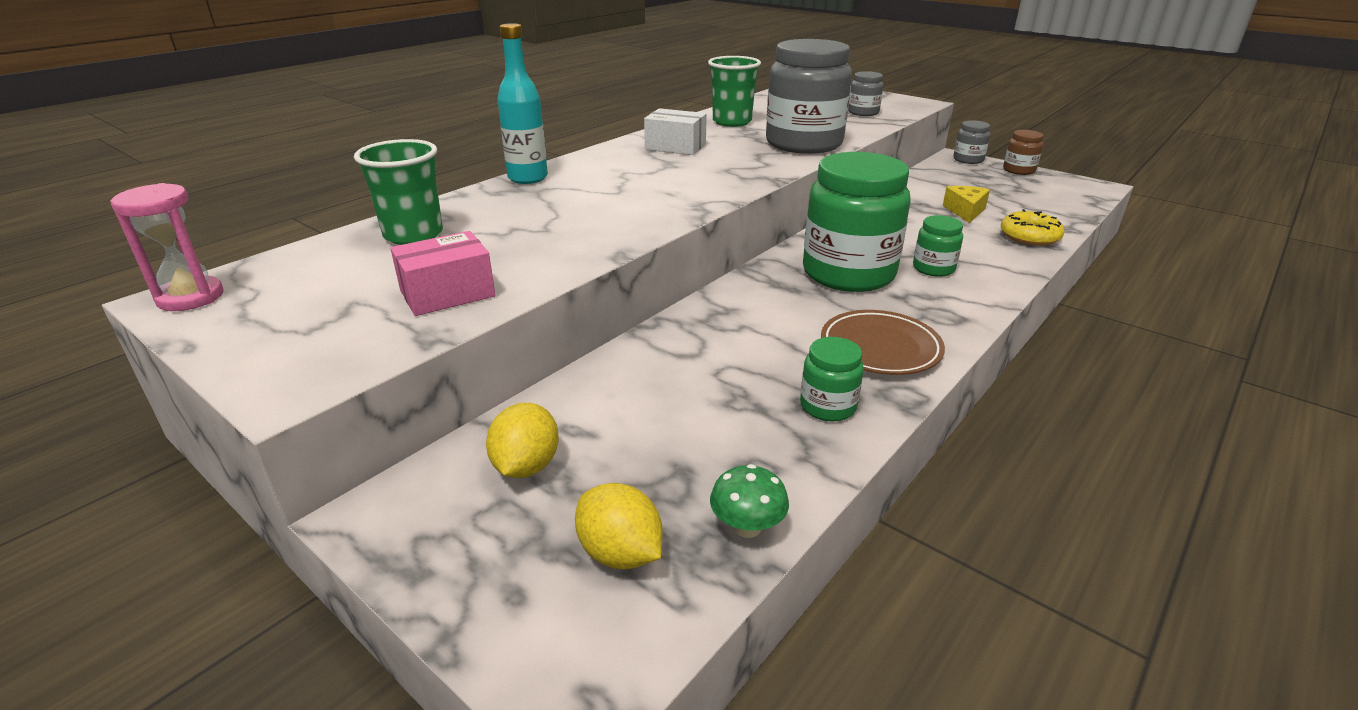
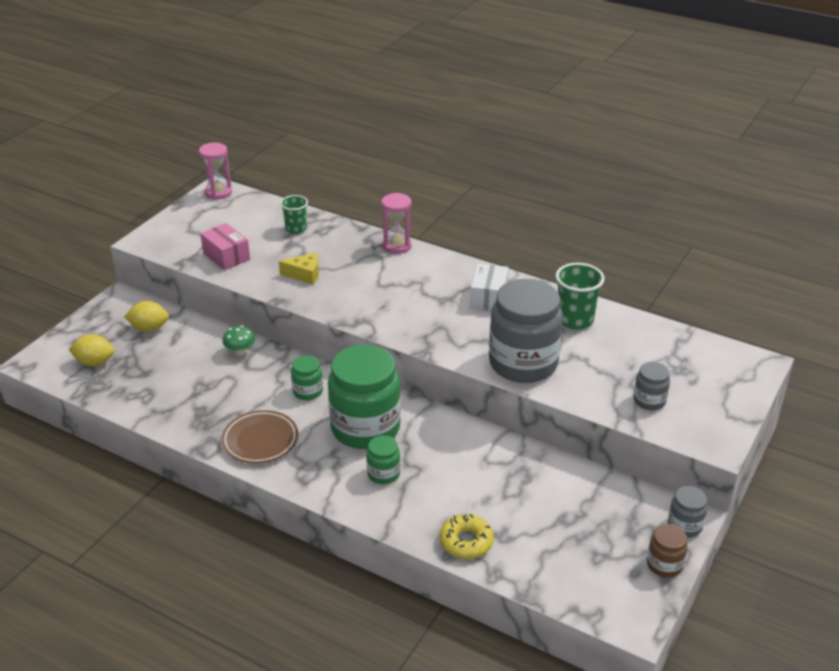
camera: 80 degrees right, 5 degrees up
green cup [354,139,443,245] -> green cup [280,195,308,234], size x0.65
turquoise bottle [497,23,548,184] -> pink hourglass [381,193,412,254]
yellow lemon [575,483,662,569] -> yellow lemon turned 60 degrees clockwise [69,334,114,366]
green mushroom [710,464,789,538] -> green mushroom moved to [223,325,255,356]
green jar [800,337,864,421] -> green jar moved to [291,355,323,400]
yellow cheese [943,186,990,223] -> yellow cheese moved to [279,253,319,284]

